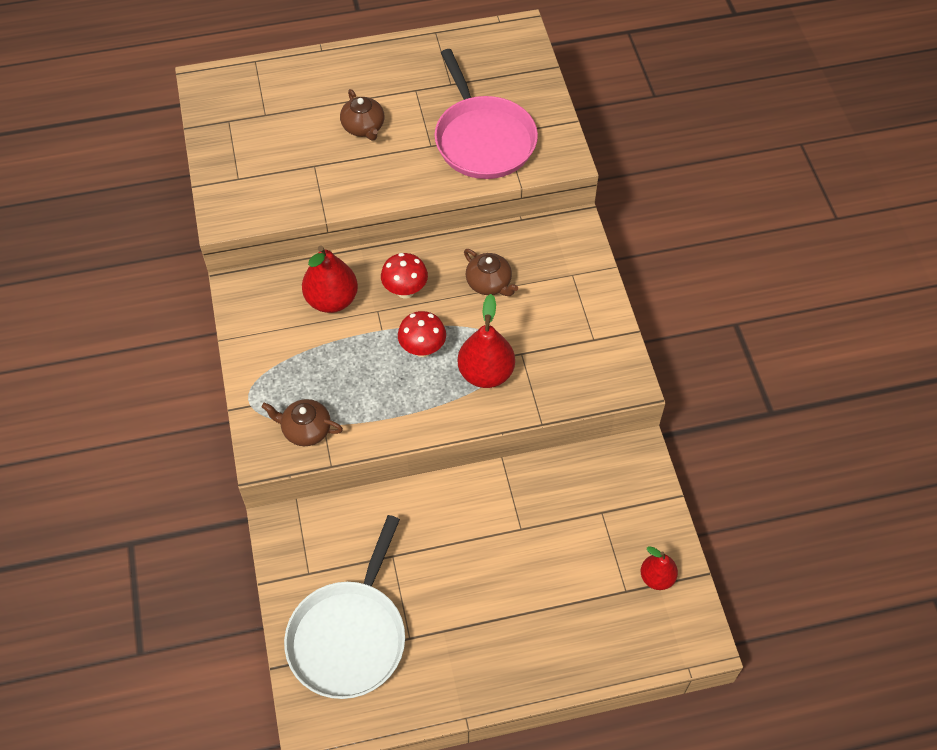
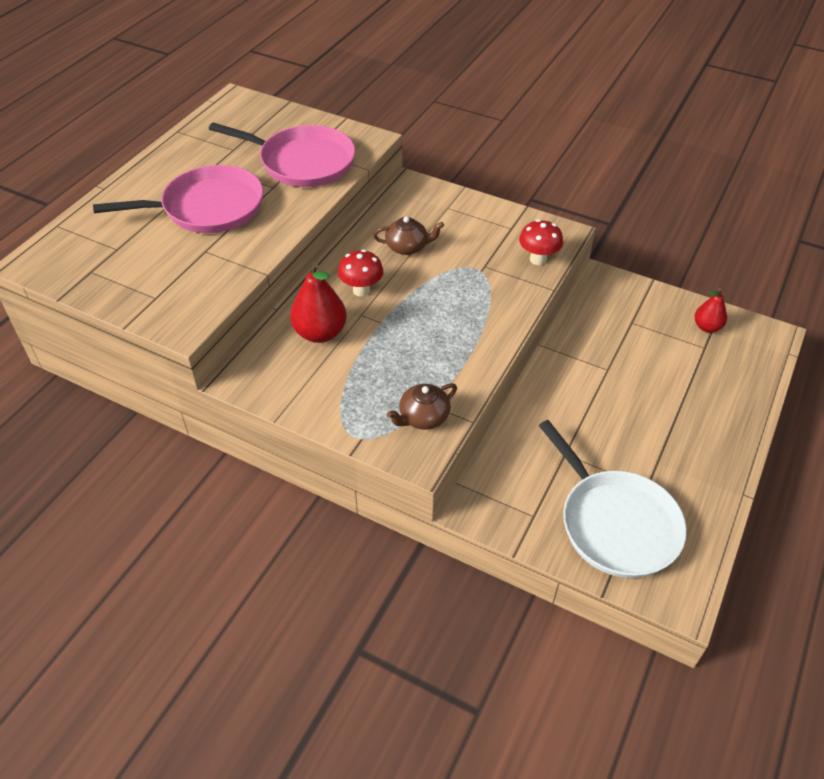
camera: 50 degrees left, 10 degrees down
brown teapot [340,89,385,141] -> pink pan [93,165,263,233]
red mushroom [398,311,446,357] -> red mushroom moved to [519,219,563,265]
red pear [458,294,515,388] -> none

